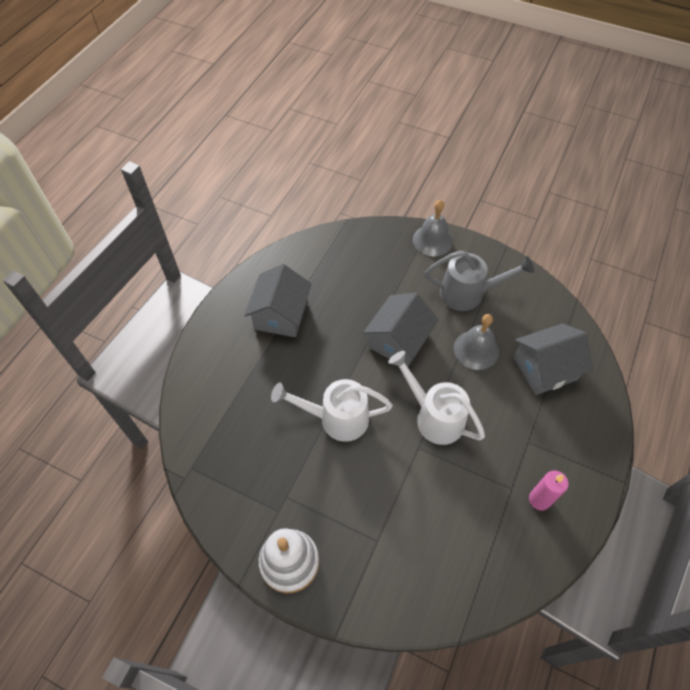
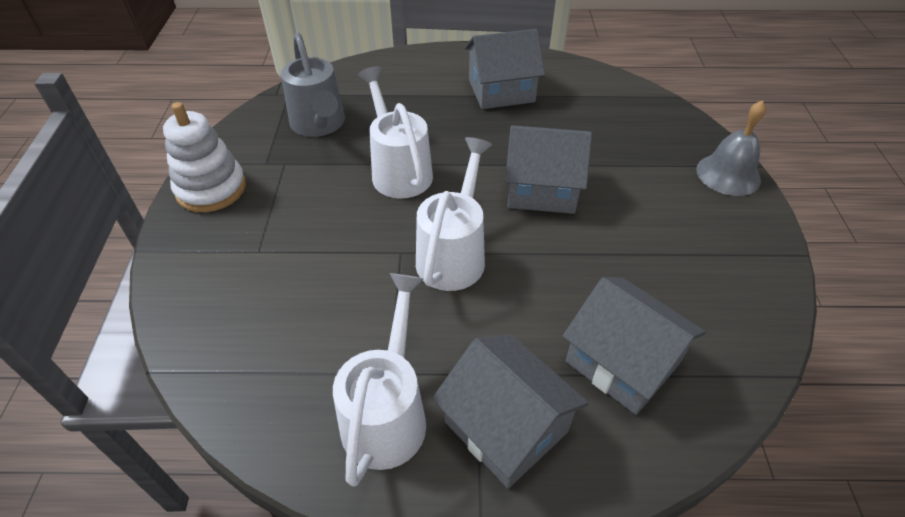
camera: 65 degrees right, 10 degrees down
grey watering can [425,251,534,311] -> grey watering can moved to [281,33,345,137]
grey bell [453,314,499,370] -> none
pink candle [529,471,569,511] -> white watering can [333,273,426,487]
none -> grey house [432,335,589,488]

